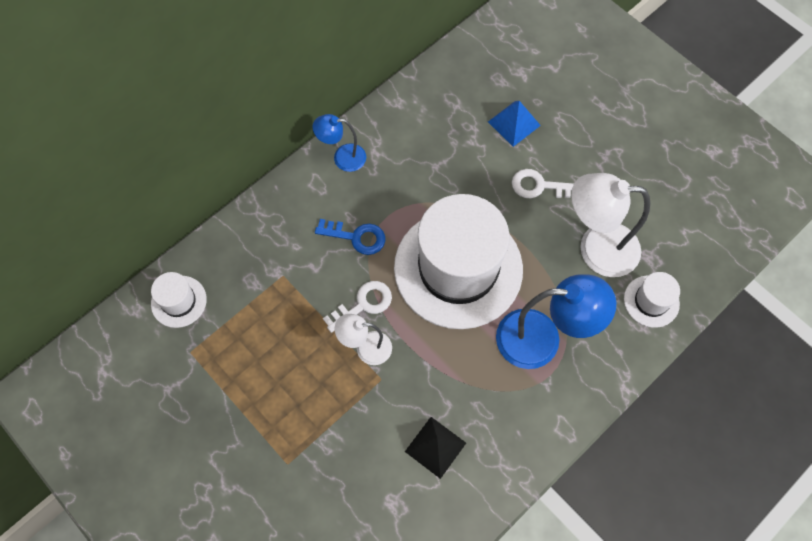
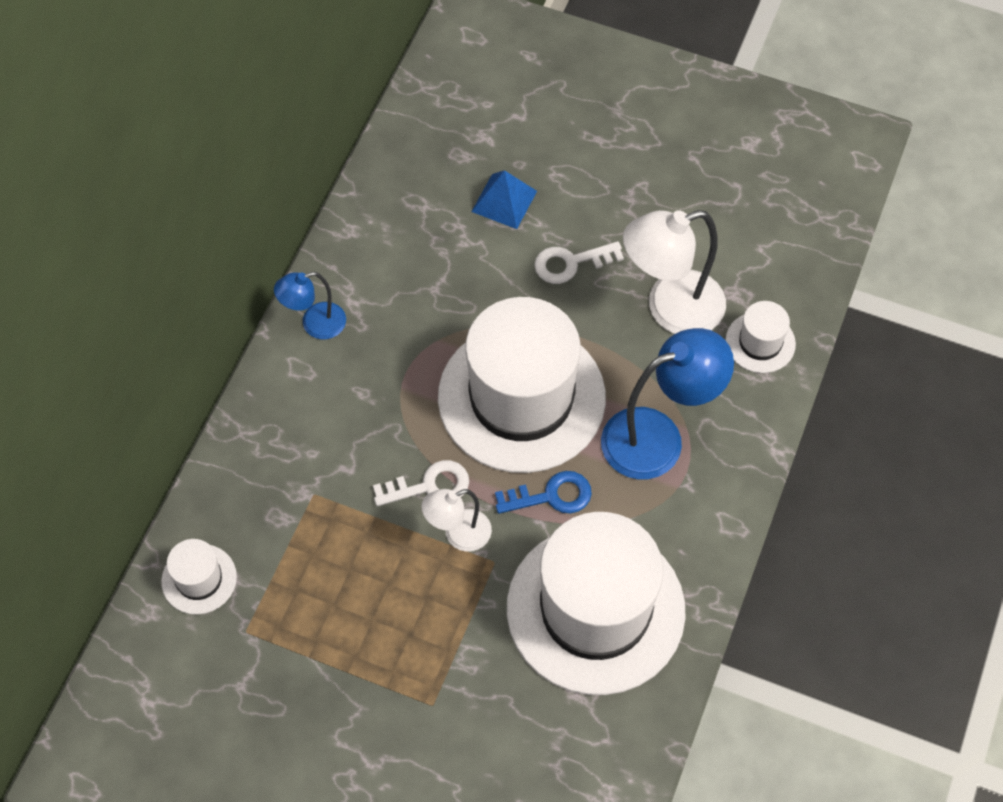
camera: 25 degrees left, 5 degrees down
blue key [315,219,385,255] -> blue key moved to [495,471,592,514]
white key [323,281,392,333] -> white key turned 45 degrees clockwise [373,460,469,506]
black pyramid [405,417,466,479] -> white hat [507,512,686,695]

